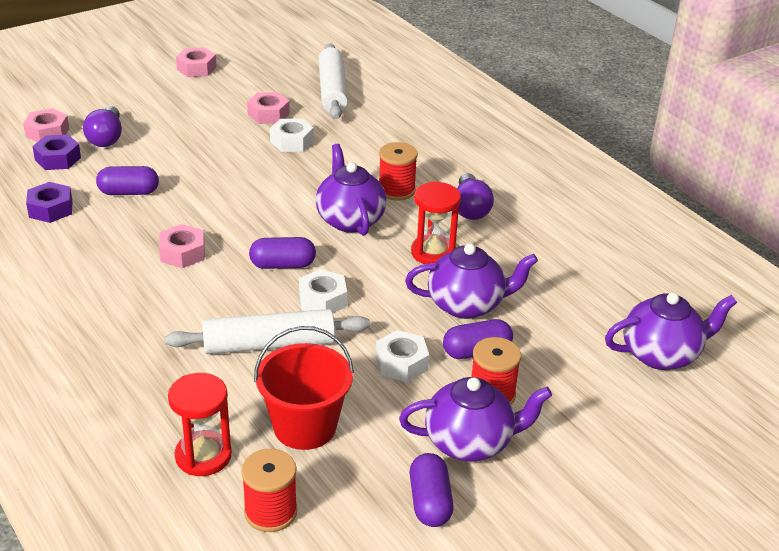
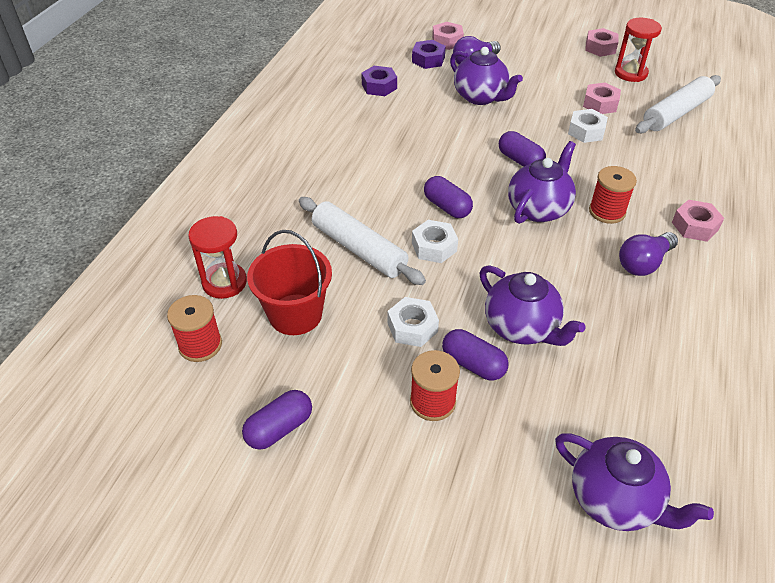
camera: 55 degrees right, 10 degrees up
purple capsule [96,166,159,195] -> purple capsule moved to [499,131,546,167]
pink nut [159,224,205,268] -> pink nut moved to [672,200,724,242]
purple teapot [399,377,552,461] -> purple teapot moved to [450,47,523,105]
red hourglass [411,181,461,264] -> red hourglass moved to [615,18,662,82]

